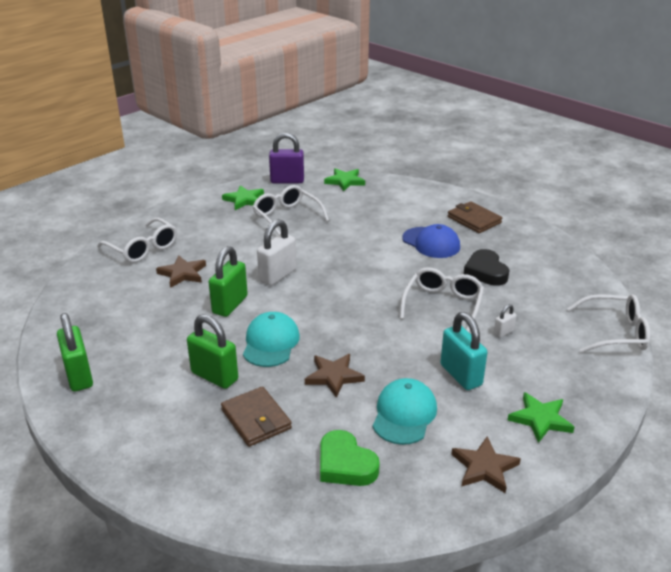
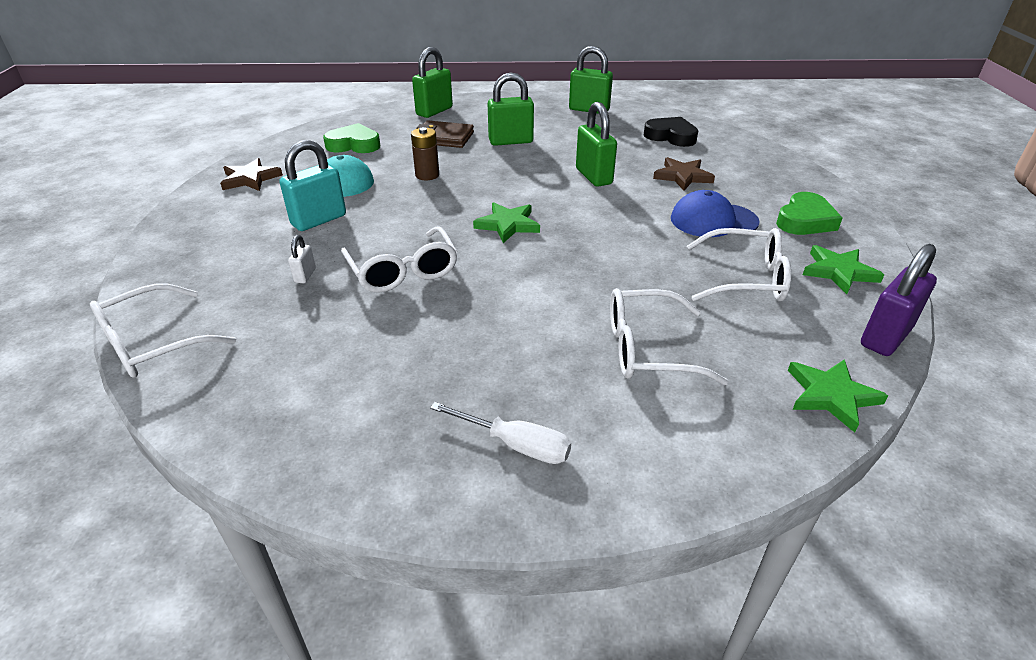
camera: 135 degrees right, 5 degrees up
white glasses [97,218,177,263] -> white glasses moved to [610,288,729,385]
turquoise cap [243,312,300,367] -> none
white padlock [257,219,296,286] -> none
brown star [305,354,365,398] -> brown battery [411,127,439,180]
blue cap [402,224,460,258] -> blue cap moved to [671,190,760,237]
turquoise padlock [441,312,487,390] -> turquoise padlock turned 60 degrees counterclockwise [279,140,346,231]
brown wallet [448,201,502,233] -> white screwdriver [430,402,571,464]
black heart [464,249,510,286] -> black heart moved to [644,117,698,147]
green star [508,392,575,443] -> green star moved to [473,202,540,243]
none -> green padlock [412,47,453,118]
none -> green heart [776,192,843,235]

